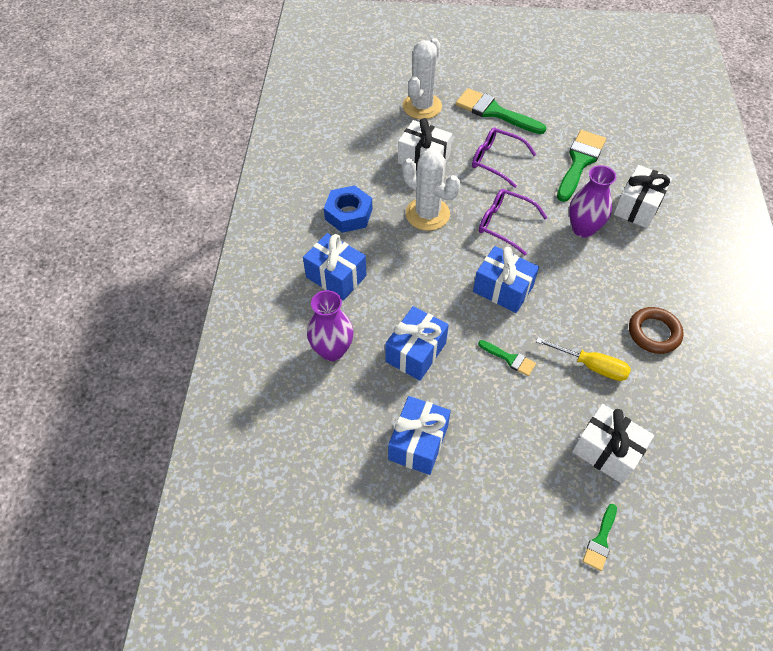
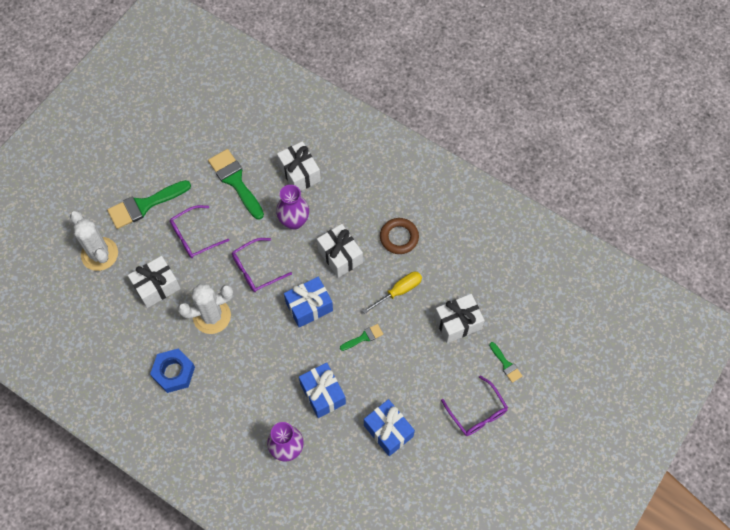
camera: 60 degrees left, 10 degrees up
blue gift [303,233,367,300] -> none
none -> white gift [317,224,363,278]
none -> purple glasses [441,376,508,436]

